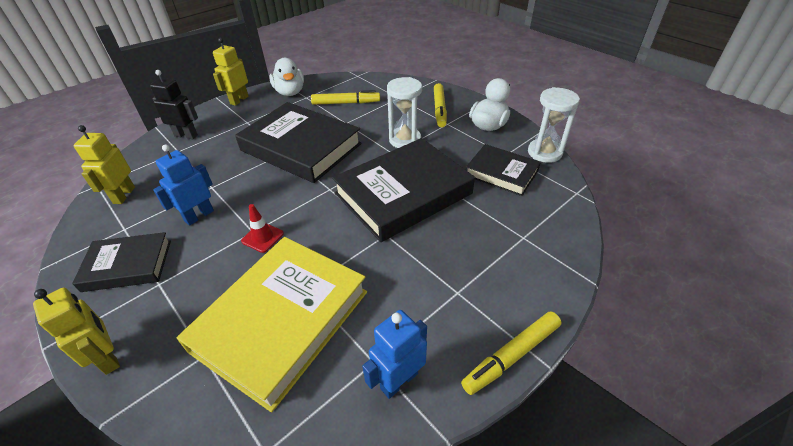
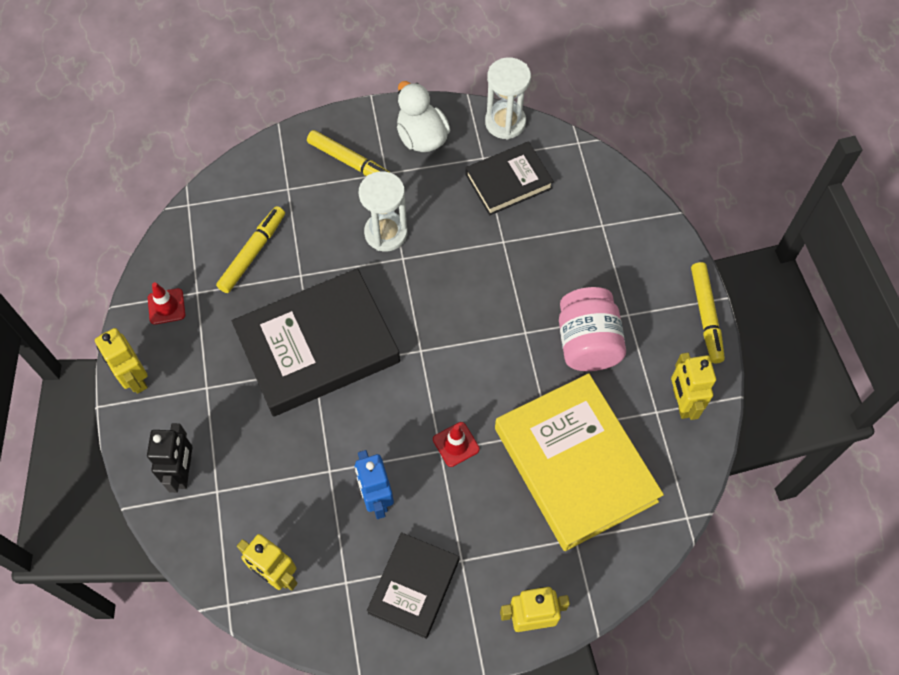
camera: 60 degrees left, 20 degrees up
black robot [150,70,198,139] -> black robot turned 135 degrees clockwise [147,423,193,493]
white duck [269,58,304,96] -> red traffic cone [148,282,185,325]
black book [332,138,475,242] -> none
blue robot [362,310,427,399] -> yellow robot [671,353,716,420]
none -> pink jar [559,287,626,371]

